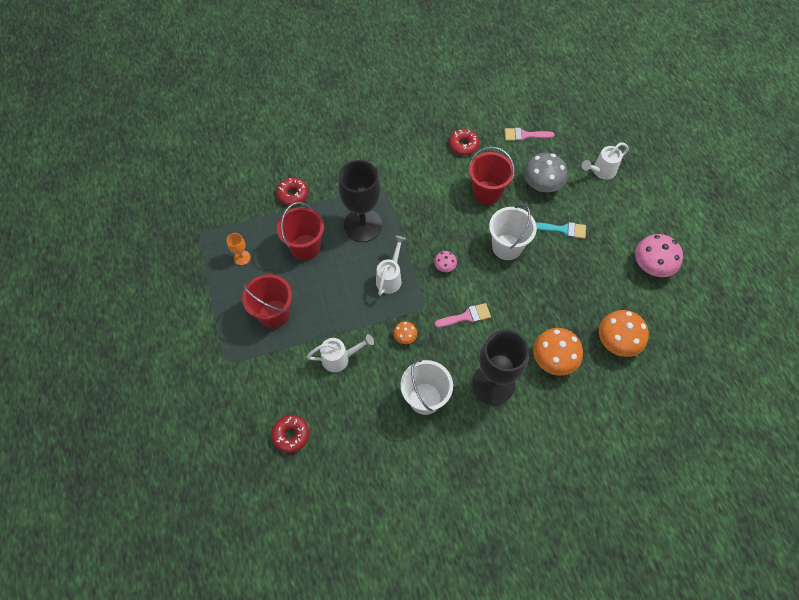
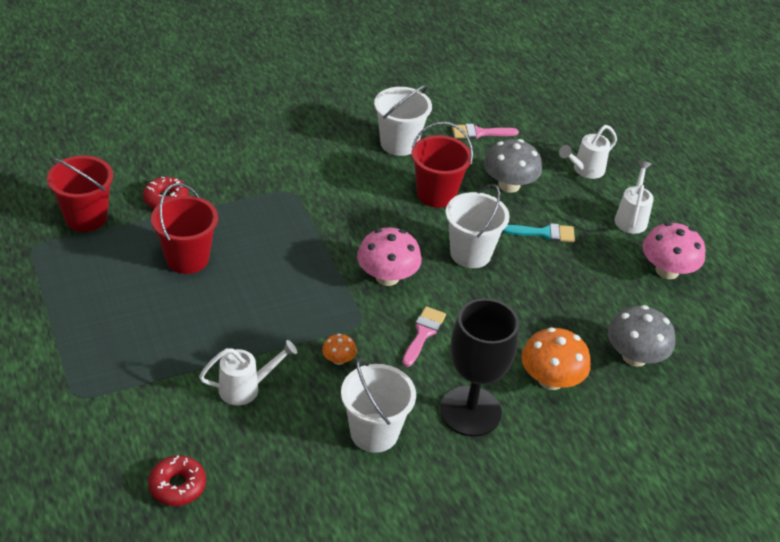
camera: 10 degrees left, 20 degrees down
orange goblet [226,233,251,265] -> none
red bucket [242,274,292,328] -> red bucket moved to [47,155,113,232]
black goblet [338,160,382,242] -> none
white watering can [376,236,406,296] -> white watering can moved to [614,161,654,234]
pink mushroom [434,251,457,272] -> pink mushroom [357,227,422,286], size x2.01
pink brush [434,303,491,328] -> pink brush turned 45 degrees counterclockwise [402,306,446,367]
red donut [449,129,480,155] -> white bucket [374,85,432,156]
orange mushroom [599,310,649,357] -> grey mushroom [608,305,675,367]

